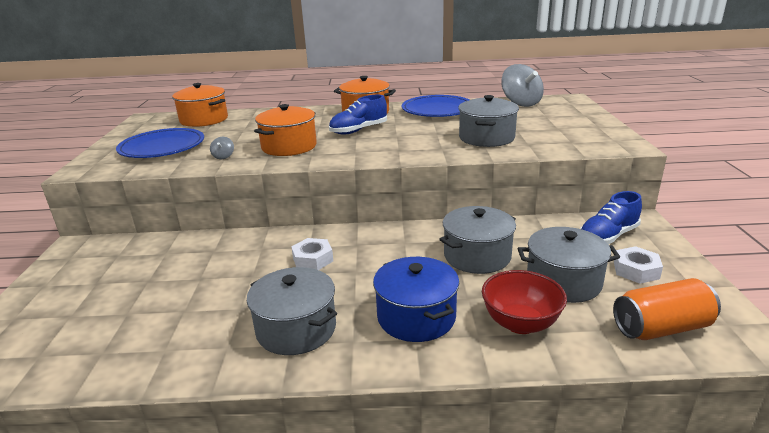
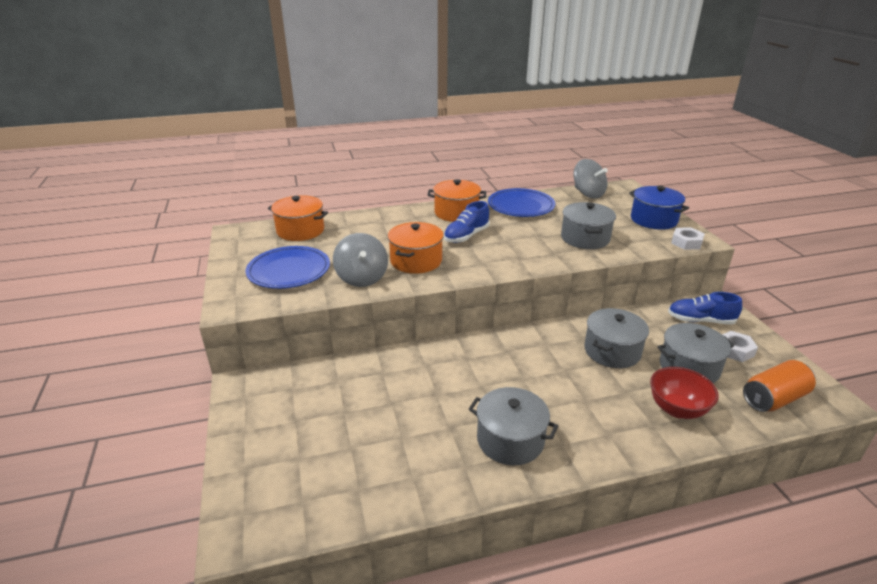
camera: 15 degrees left, 5 degrees up
grey spinning top [210,137,234,159] -> grey spinning top [333,233,388,287], size x2.36
white nut [291,238,333,270] -> white nut moved to [671,227,705,250]
blue pot [373,257,459,342] -> blue pot moved to [629,186,689,230]
blue shoe [580,191,642,245] -> blue shoe turned 60 degrees clockwise [668,292,742,325]

